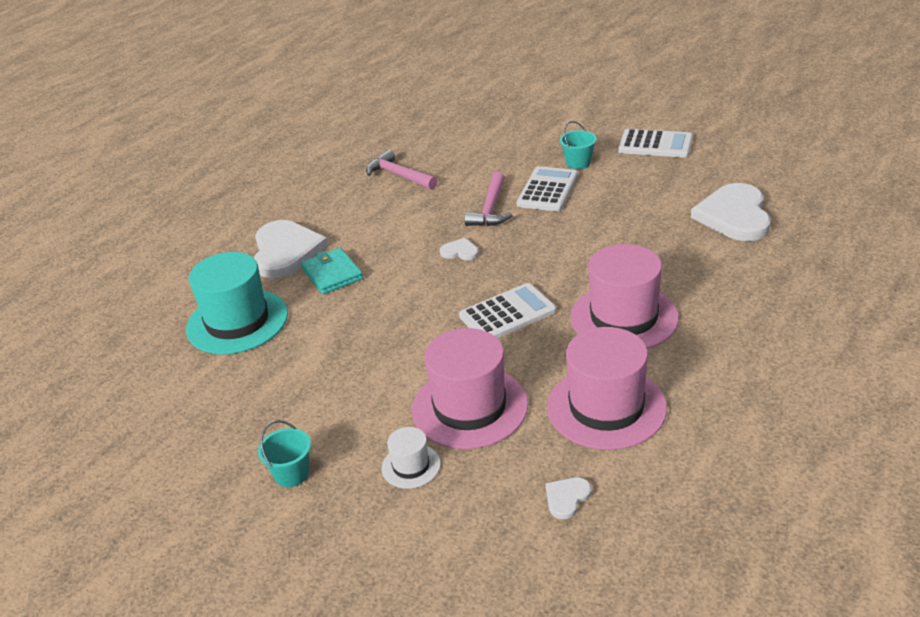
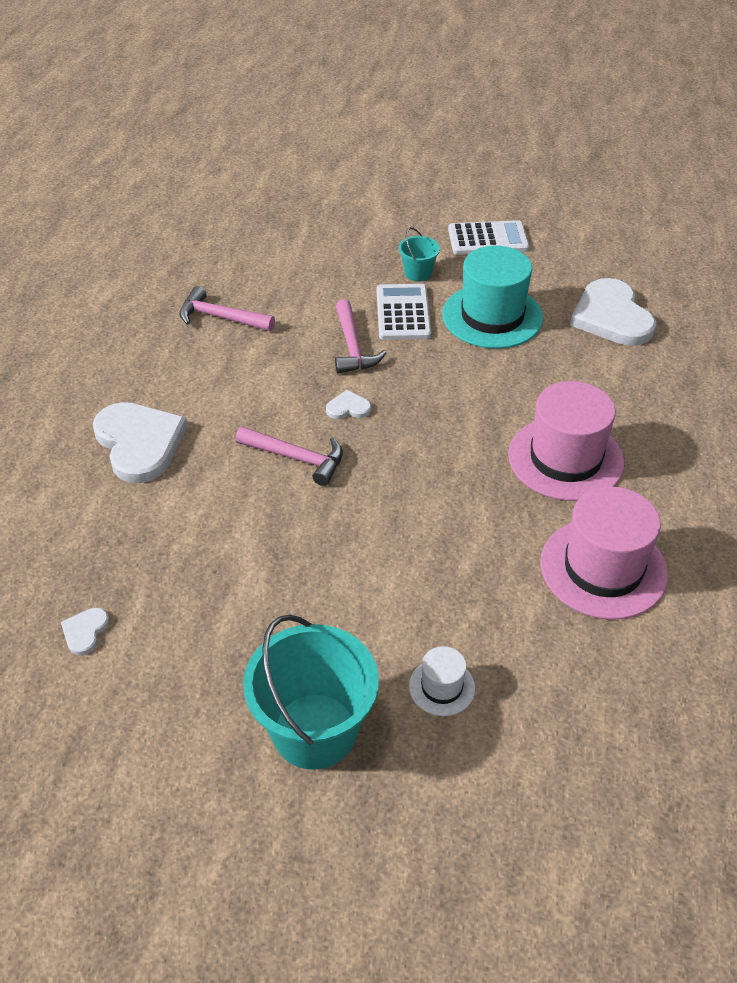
camera: 25 degrees left, 10 degrees up
turquoise hat [186,252,288,355] -> turquoise hat moved to [442,246,543,349]
turquoise bucket [258,420,311,487] -> turquoise bucket [243,615,379,770], size x2.10
turquoise wallet [301,248,363,294] -> none
pink hat [412,328,528,449] -> none
white calculator [459,283,556,338] -> none
white heart [545,477,591,519] -> white heart moved to [61,608,110,655]
none -> pink hammer [235,426,343,486]

